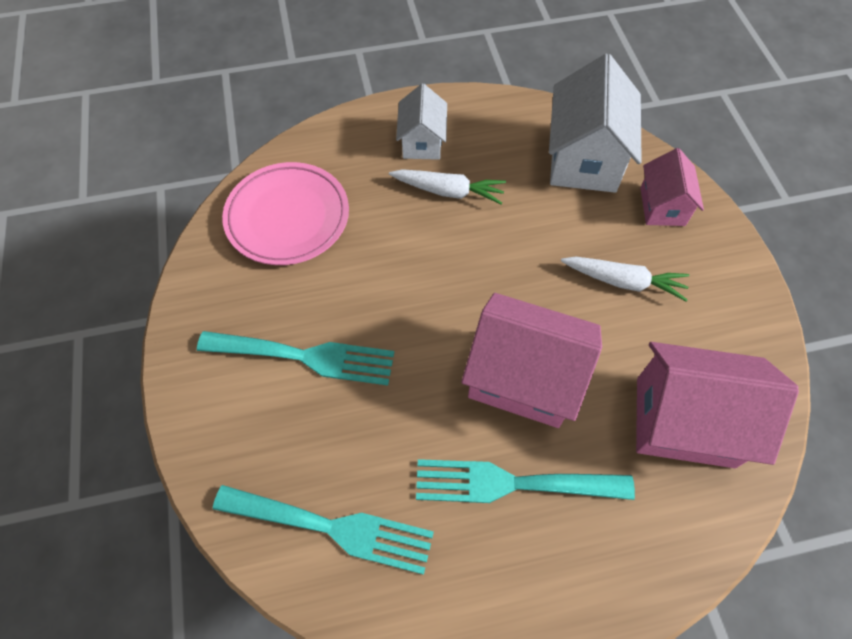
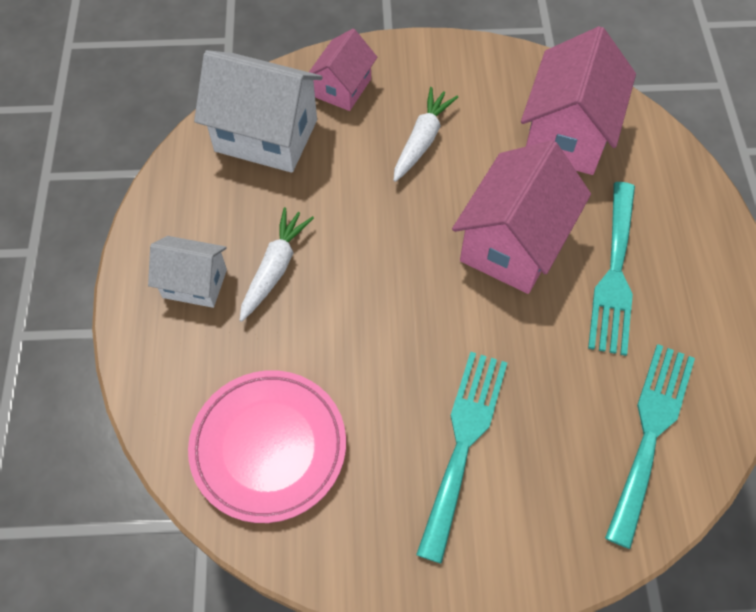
camera: 80 degrees left, 0 degrees up
pink house [640,148,704,226] -> pink house turned 75 degrees counterclockwise [309,29,377,111]

